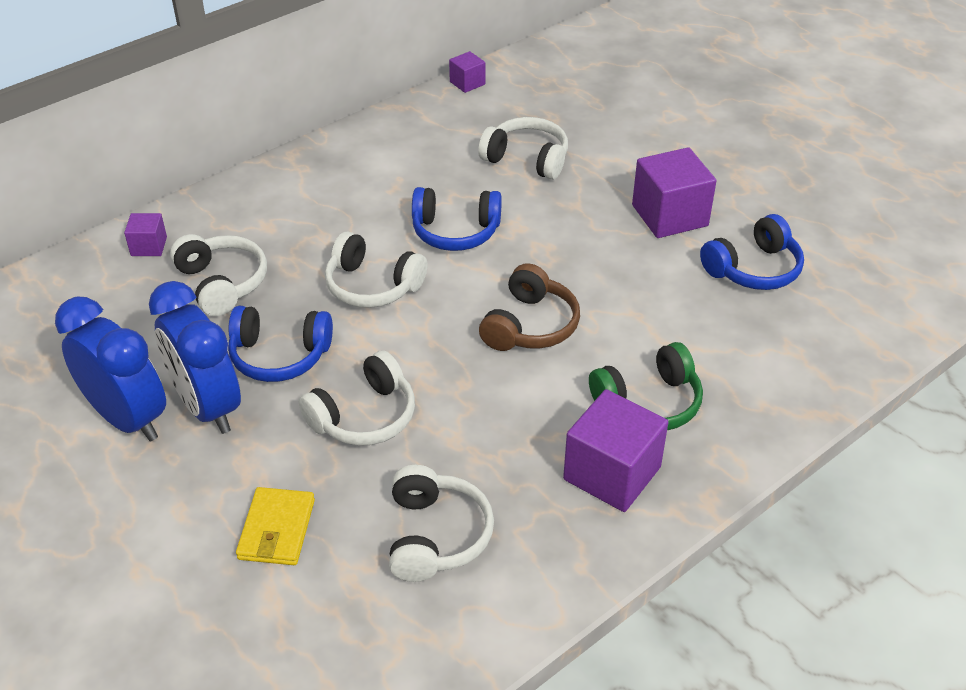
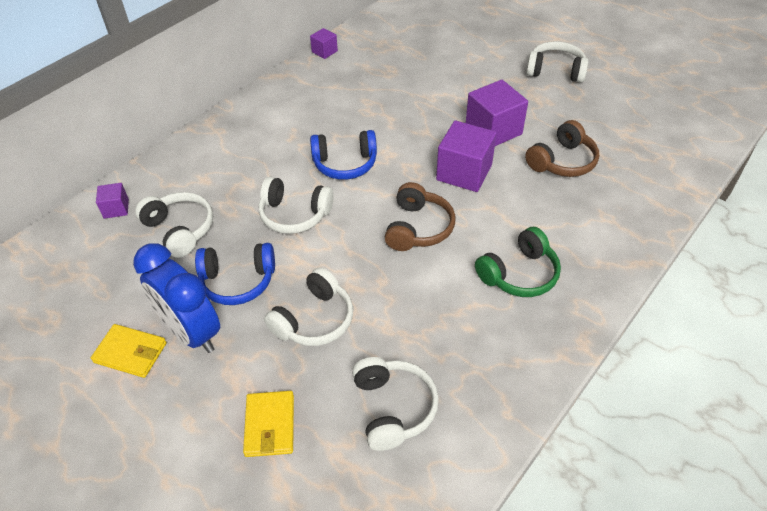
camera: 10 degrees left, 5 degrees up
blue clock [55,296,166,442] -> yellow wallet [91,324,167,378]
white headphones [478,117,568,180] -> white headphones moved to [526,41,589,83]
purple cube [563,389,668,512] -> purple cube moved to [436,120,497,192]
blue headphones [700,214,804,290] -> brown headphones [525,120,599,177]

